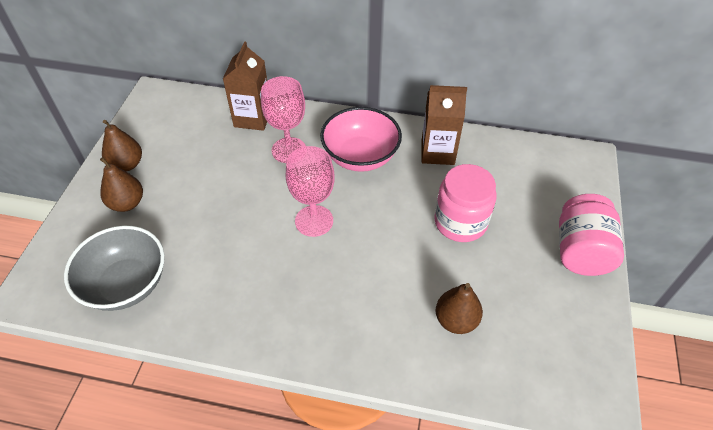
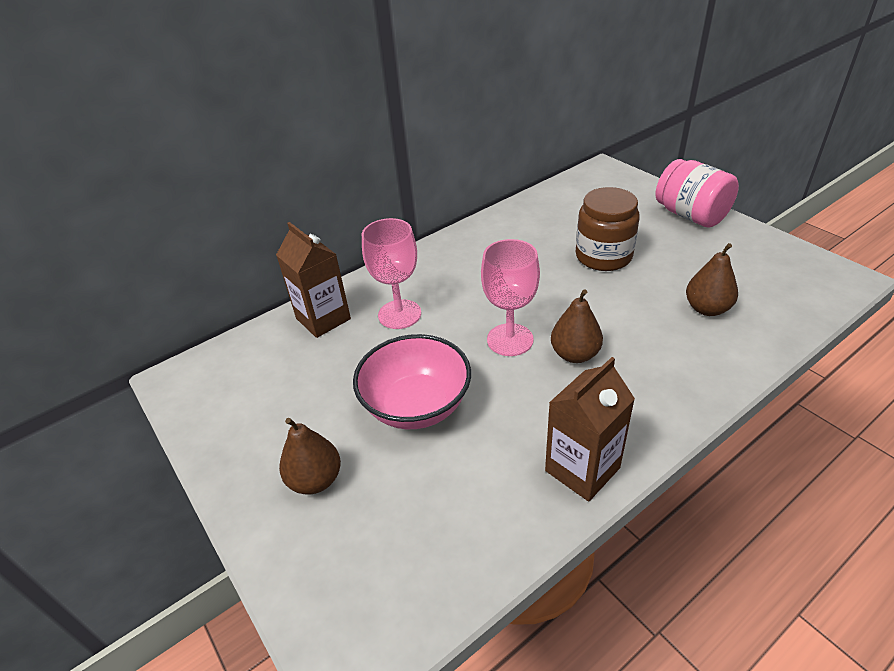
camera: 45 degrees left, 10 degrees down
grey bowl [64,226,165,311] -> none
brown pear [102,120,142,171] -> brown pear moved to [551,289,603,363]
pink bowl [320,107,402,172] -> pink bowl moved to [353,334,471,429]
brown carton [422,85,467,165] -> brown carton moved to [545,357,635,502]
pink jar [434,164,497,242] -> brown jar [575,187,640,271]

